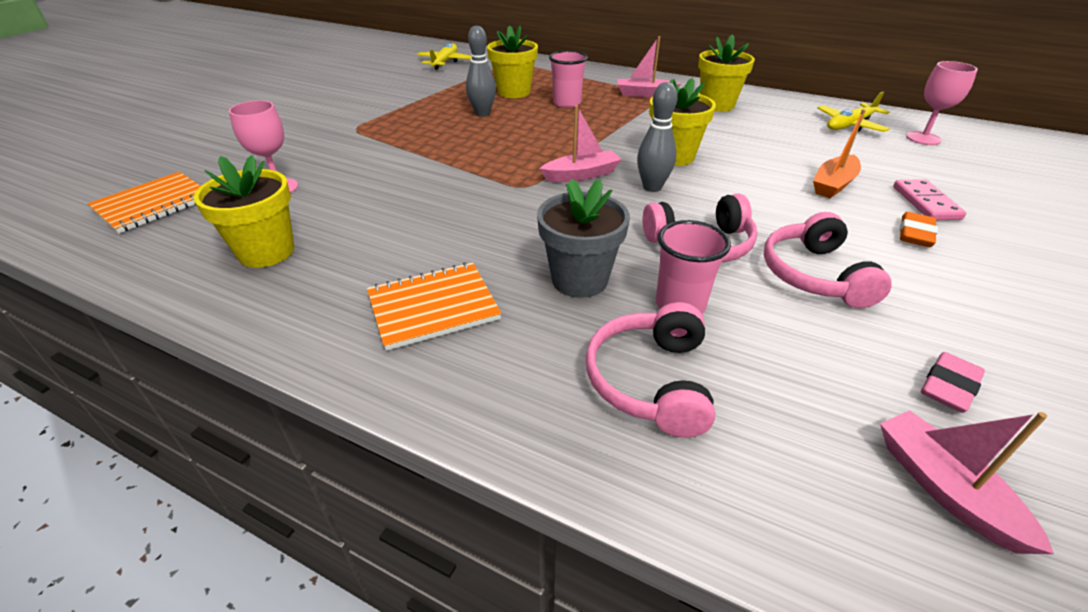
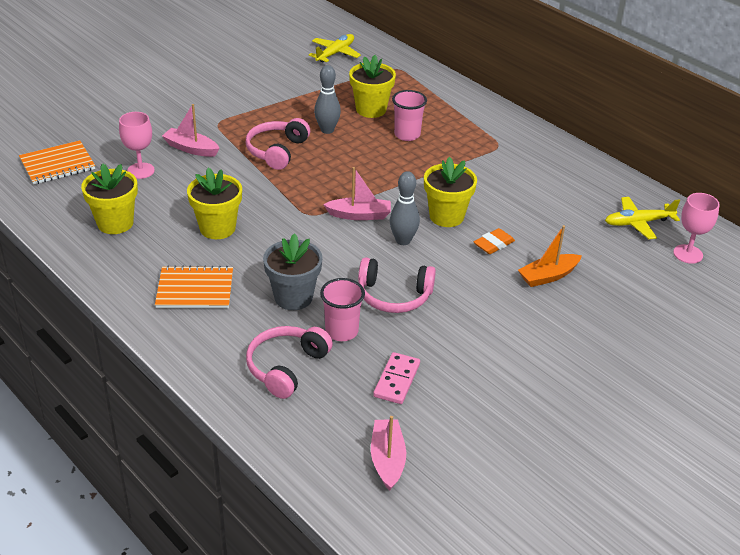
camera: 20 degrees right, 0 degrees up
pink boat [617,36,682,97] -> pink boat moved to [162,104,220,157]
yellow flower pot [698,34,755,112] -> yellow flower pot moved to [187,168,242,239]
pink headphones [764,212,892,308] -> pink headphones moved to [246,118,310,170]
pink domino [893,179,966,220] -> pink domino moved to [373,352,420,404]
orange eraser [899,212,938,247] -> orange eraser moved to [474,228,515,254]
pink eraser [921,352,985,413] -> none

